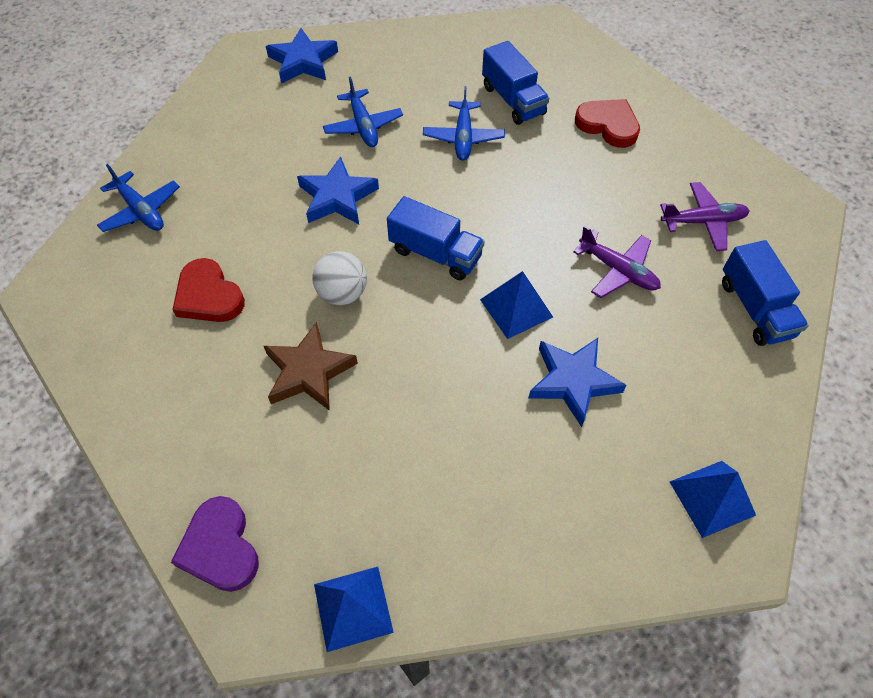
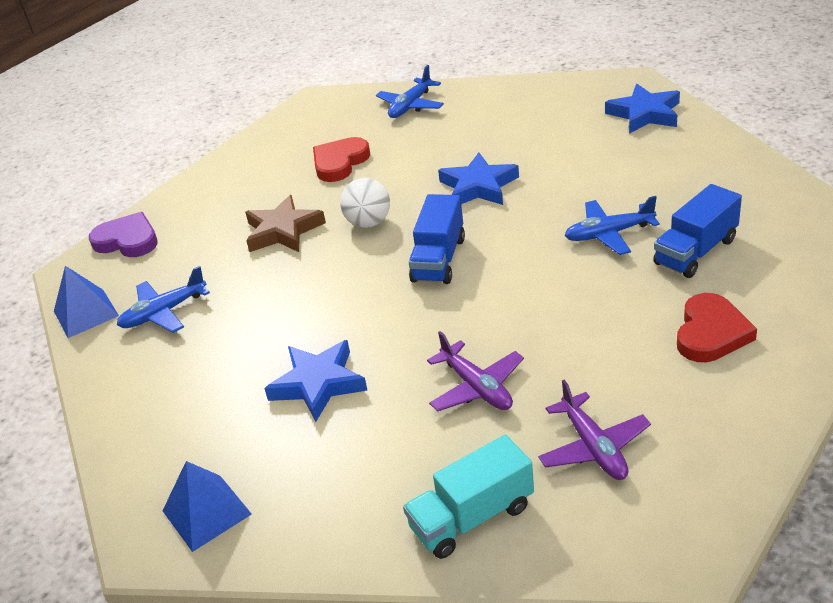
camera: 80 degrees right, 20 degrees down
purple heart [171,496,259,592] -> purple heart turned 60 degrees clockwise [89,212,158,257]
blue plane [323,76,403,147] -> blue plane moved to [117,266,210,333]
blue pyramid [480,271,553,339] -> none
purple plane [573,225,661,298] -> purple plane turned 60 degrees counterclockwise [427,331,524,411]
blue truck [722,240,809,346] -> turquoise truck [403,435,534,559]

